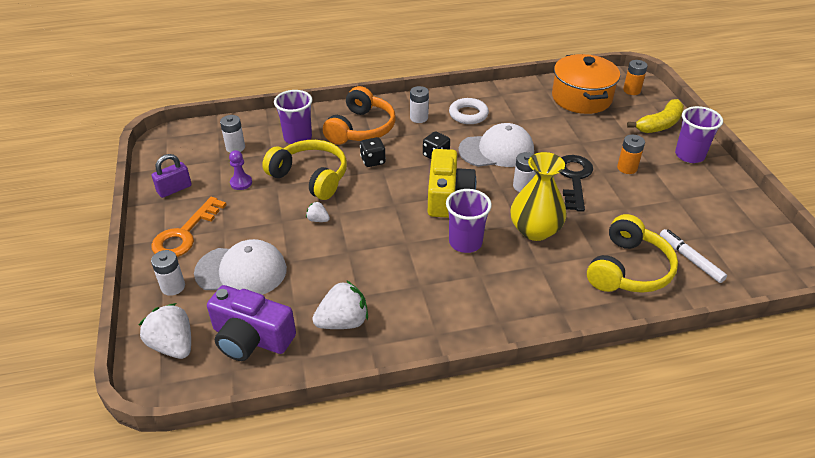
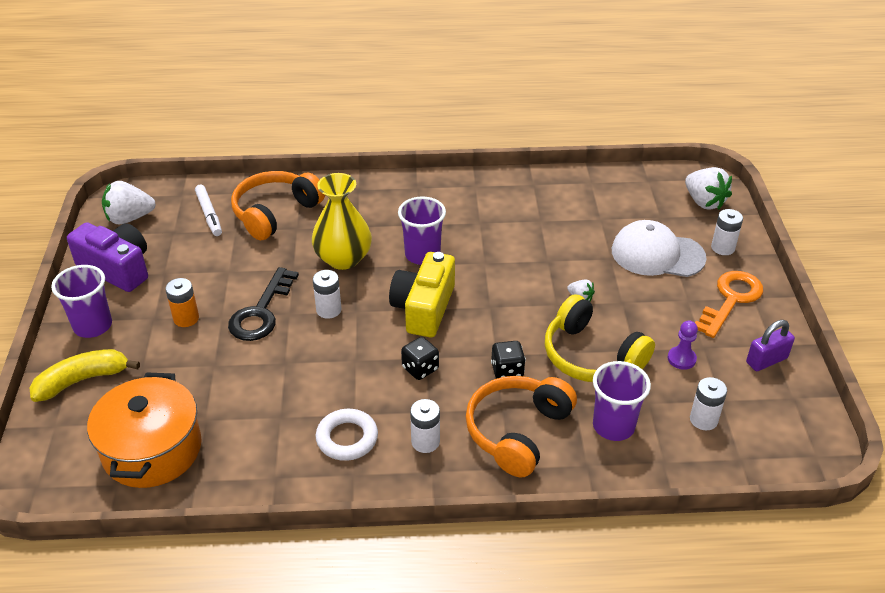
camera: 170 degrees left, 0 degrees up
purple camera [207,285,296,361] -> purple camera moved to [67,222,148,292]
white strawberry [312,280,368,329] -> white strawberry moved to [102,181,156,224]
white cap [458,123,534,167] -> none
yellow headphones [587,214,678,293] -> orange headphones [231,171,325,240]
orange battery [623,60,648,95] -> none

